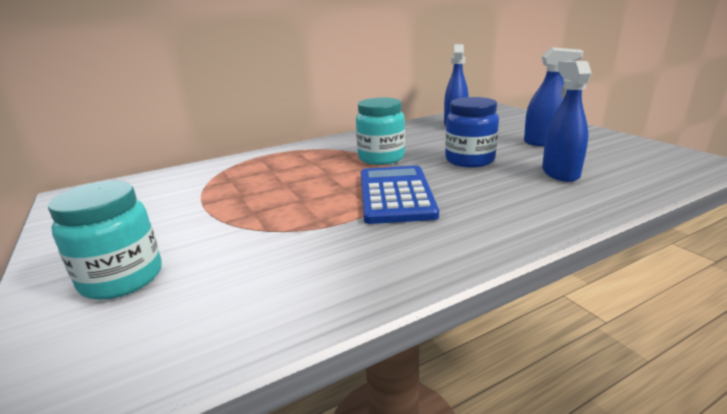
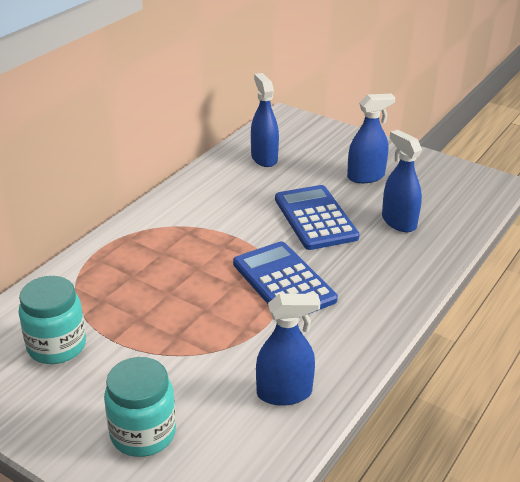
camera: 30 degrees left, 10 degrees up
turquoise jar [356,97,405,165] -> turquoise jar moved to [18,276,86,364]
blue jar [445,97,499,168] -> blue calculator [275,185,359,250]
none -> blue spray bottle [256,293,320,406]

